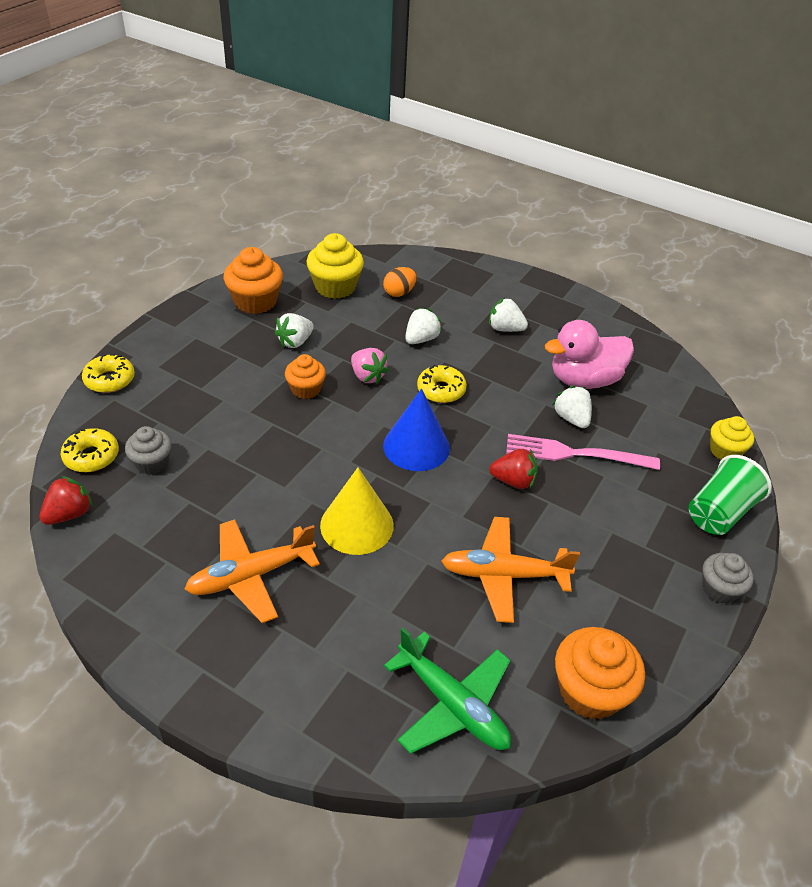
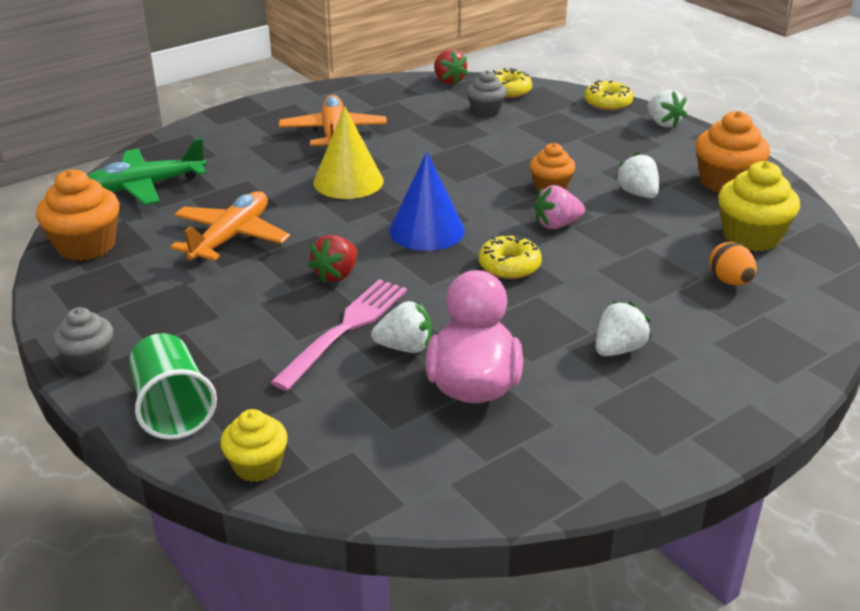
camera: 115 degrees right, 10 degrees down
white strawberry [405,308,442,344] -> white strawberry moved to [647,90,687,128]

